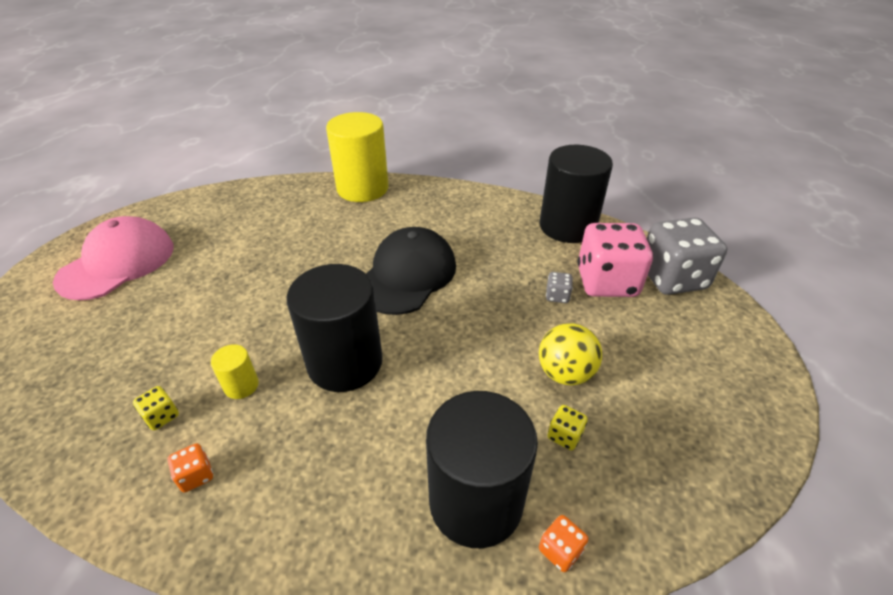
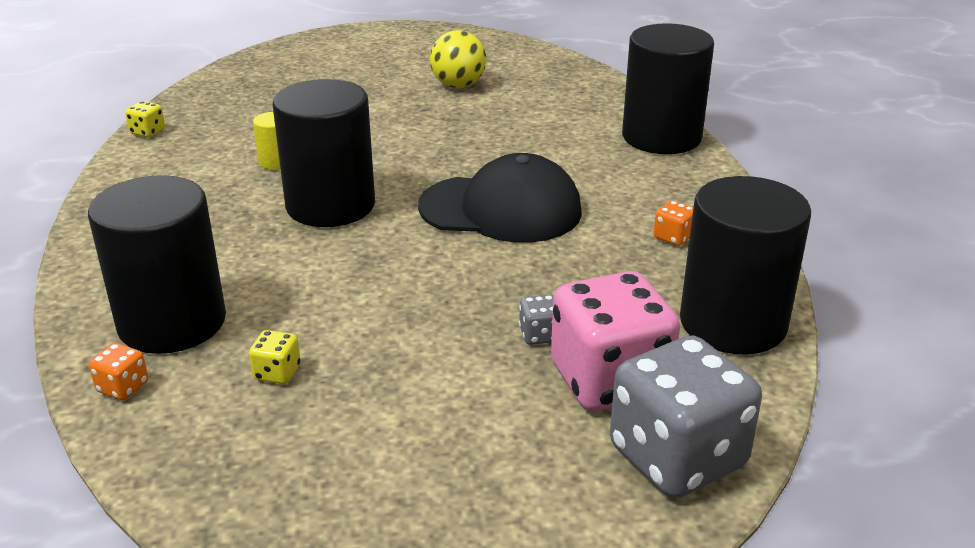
camera: 70 degrees right, 10 degrees down
pink cap [53,216,174,300] -> none
yellow dice [133,386,179,430] -> yellow dice moved to [125,101,165,137]
orange dice [168,443,213,493] -> orange dice moved to [654,201,693,246]
yellow cylinder [326,112,389,202] -> black cylinder [622,23,714,154]
yellow ball [539,323,602,385] -> yellow ball moved to [430,30,486,88]

